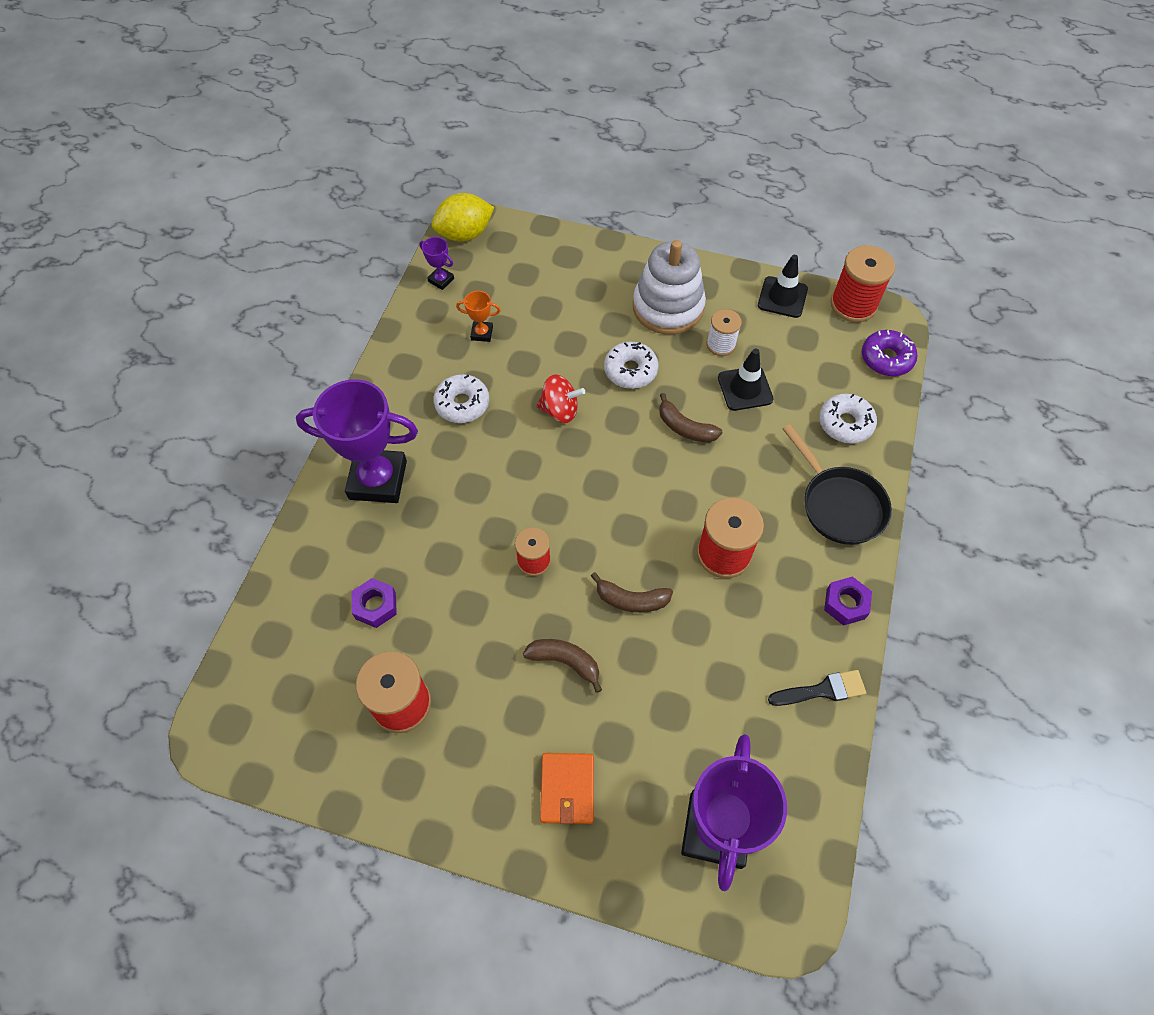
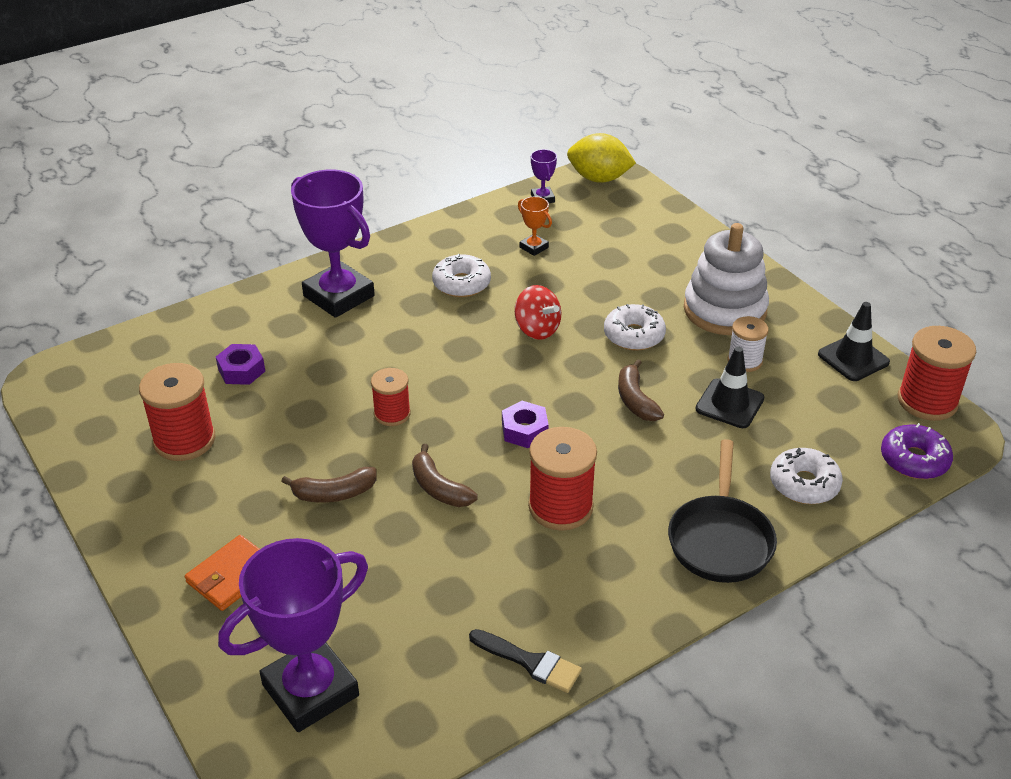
camera: 40 degrees right, 20 degrees down
brown banana [523,639,602,693] -> brown banana turned 105 degrees clockwise [281,467,377,503]
purple nut [824,576,872,626] -> purple nut moved to [502,401,549,448]

